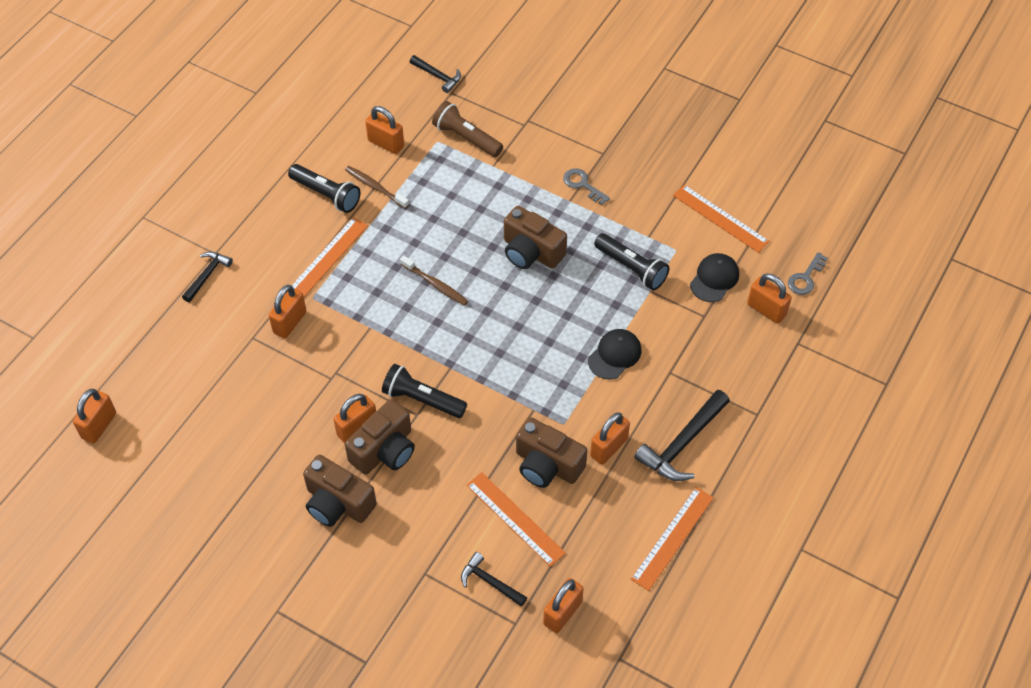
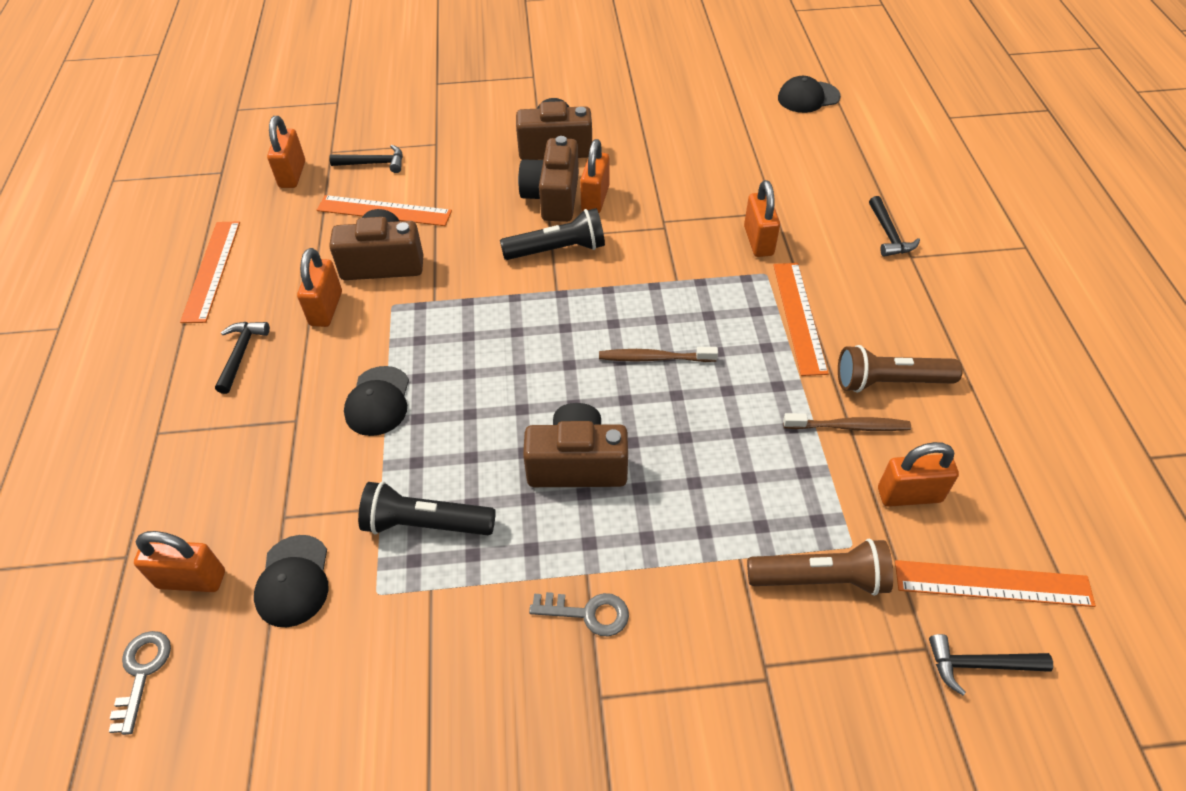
camera: 145 degrees right, 5 degrees down
orange padlock [73,389,116,444] -> black cap [778,76,841,113]
black flashlight [288,164,361,213] -> brown flashlight [838,345,963,393]
black hammer [634,390,730,481] -> black hammer [215,322,270,394], size x0.59
orange ruler [673,185,770,253] -> orange ruler moved to [895,560,1096,607]

